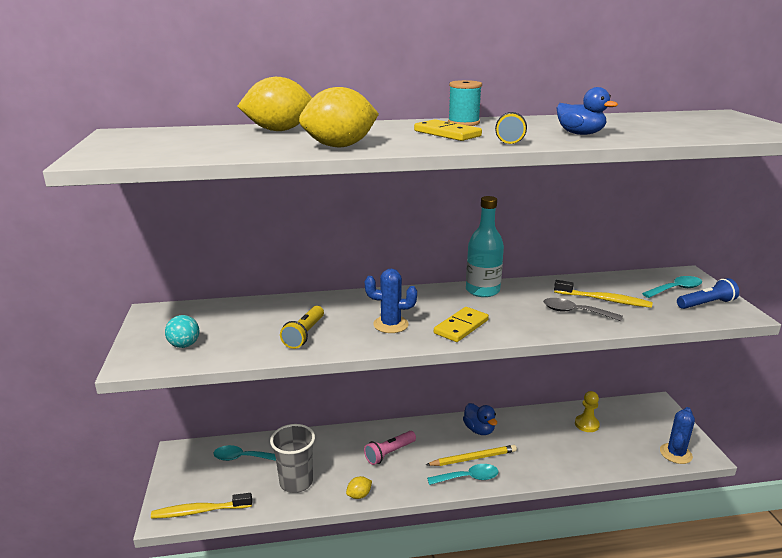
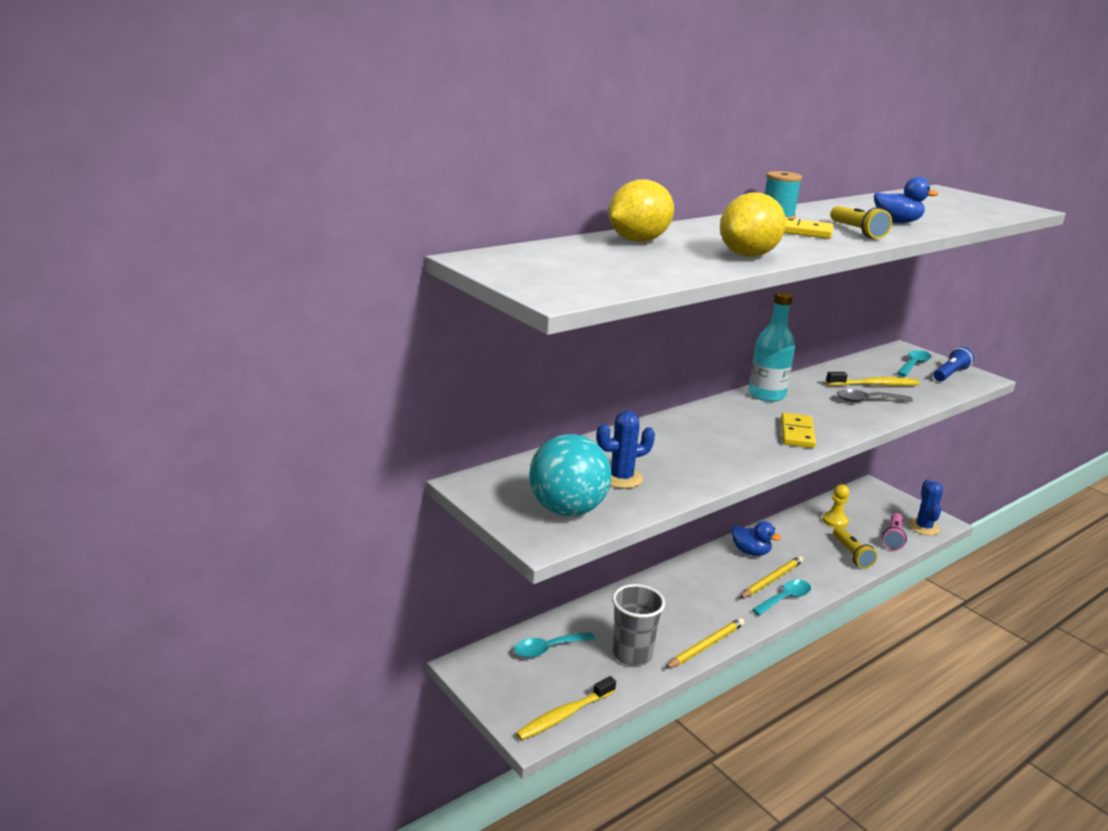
camera: 30 degrees left, 0 degrees up
turquoise ball [165,315,199,348] -> turquoise ball [529,434,611,516], size x2.04
yellow flashlight [280,306,324,349] -> yellow flashlight moved to [833,527,877,568]
yellow lemon [346,476,372,499] -> yellow pencil [665,618,745,669]
pink flashlight [364,431,416,465] -> pink flashlight moved to [882,513,907,550]
blue cactus [365,269,417,333] -> blue cactus moved to [597,411,655,489]

